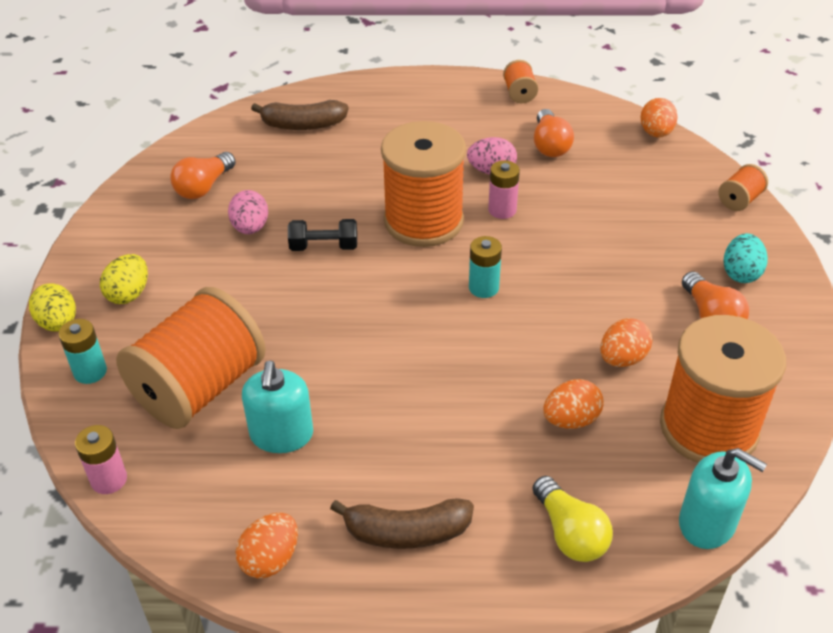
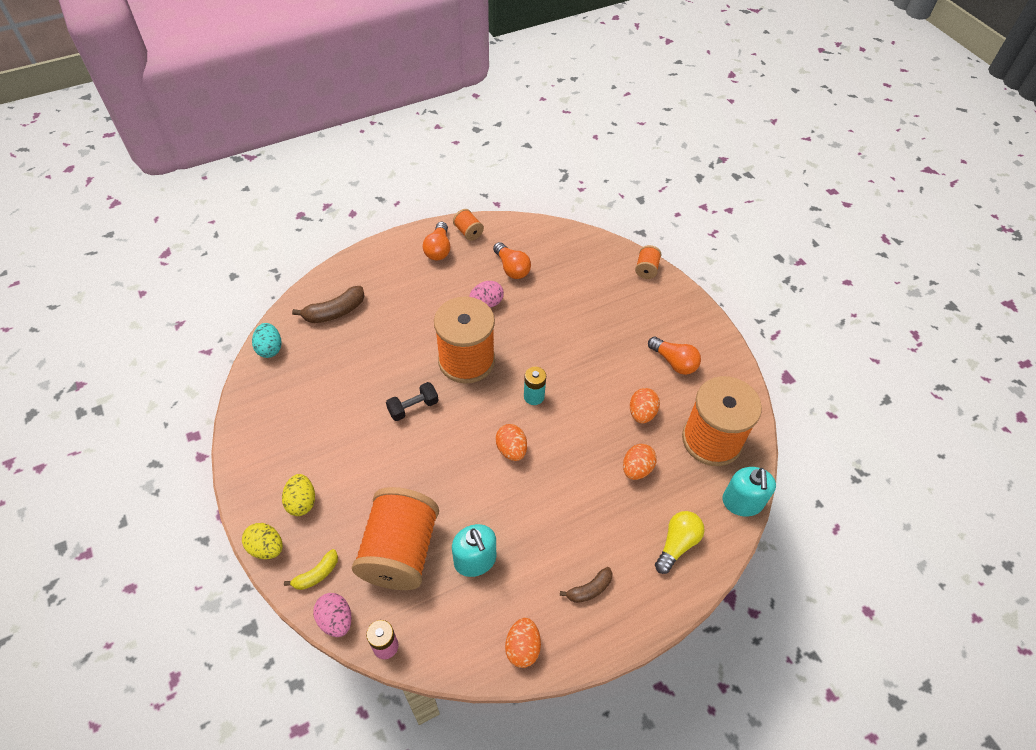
camera: 30 degrees left, 10 degrees up
turquoise battery [59,319,107,384] -> yellow banana [284,549,338,590]
orange light bulb [170,152,236,199] -> orange light bulb moved to [423,222,450,260]
pink egg [228,190,268,234] -> pink egg moved to [313,593,352,637]
brown banana [330,498,474,549] -> brown banana [560,567,613,603], size x0.64
pink battery [488,160,520,219] -> none
yellow light bulb [532,476,613,562] -> yellow light bulb turned 90 degrees counterclockwise [655,511,704,574]
orange egg [641,98,678,138] -> orange egg moved to [496,424,527,461]
turquoise soap dispenser [679,448,767,549] -> turquoise soap dispenser turned 90 degrees clockwise [722,467,776,516]
turquoise egg [723,233,768,283] -> turquoise egg moved to [252,323,282,358]

